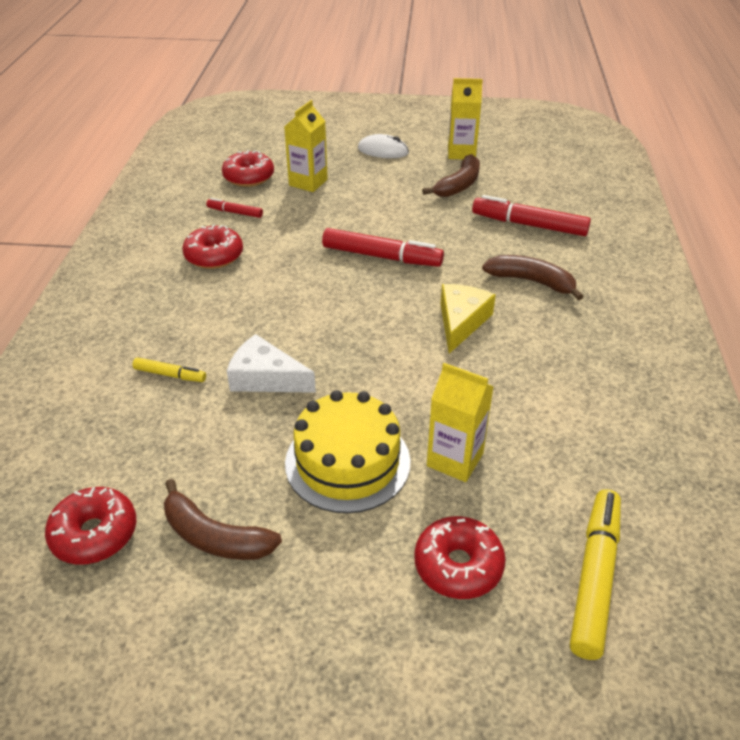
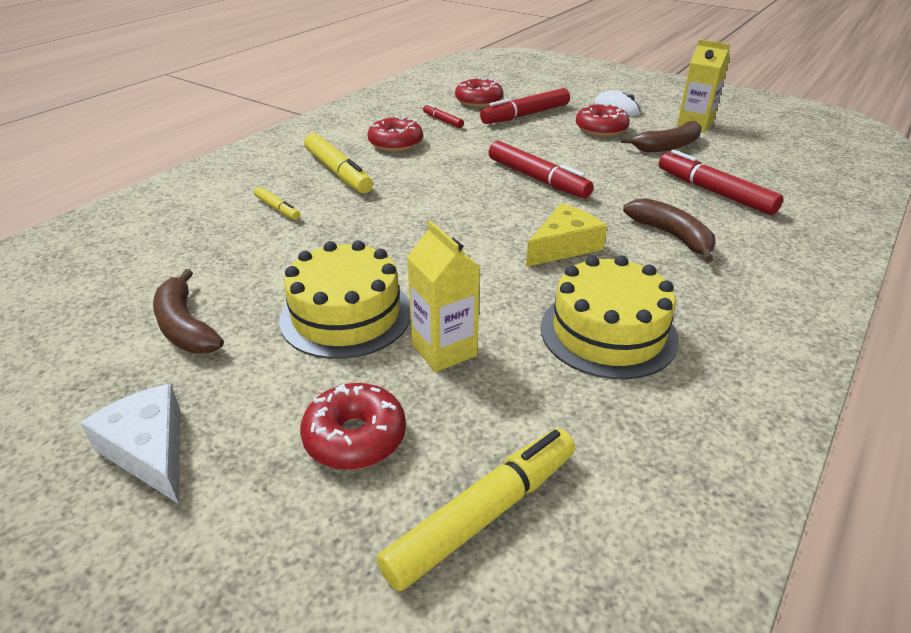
camera: 30 degrees right, 5 degrees down
red donut [45,487,136,565] -> red donut moved to [576,103,630,137]
white cheese [227,334,316,393] -> white cheese moved to [80,383,181,504]
yellow carton [284,100,328,192] -> red marker [480,88,570,124]
none -> yellow marker [304,133,373,193]
none -> yellow cake [541,255,679,380]

